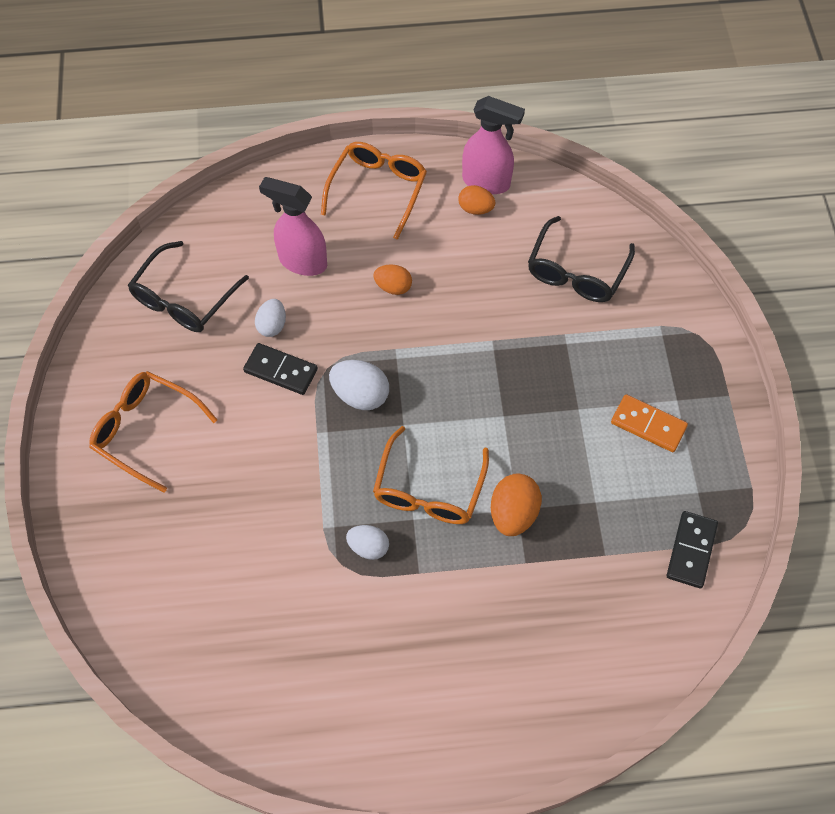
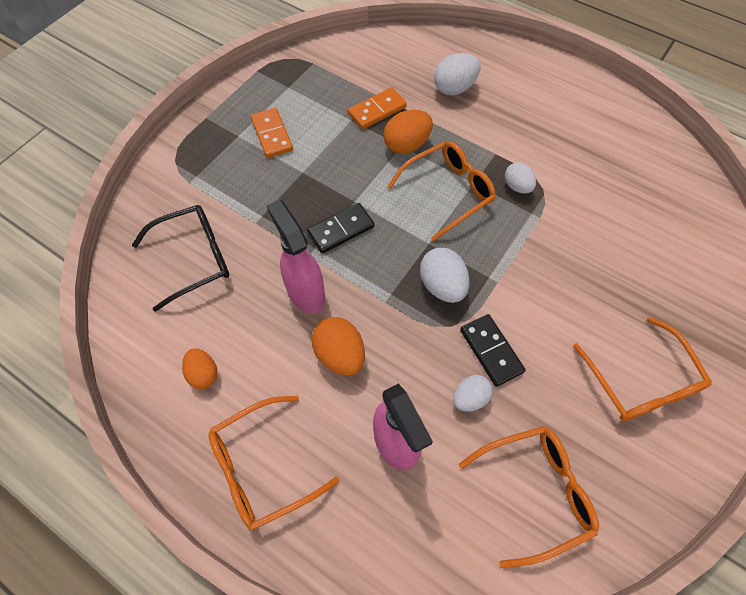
camera: 140 degrees left, 0 degrees up
black glasses [128,241,249,332] -> orange glasses [459,426,599,568]
orange egg [373,264,412,295] -> orange egg [312,317,365,376], size x1.52
pink spray bottle [462,96,525,194] -> pink spray bottle moved to [266,199,325,314]
black domino [667,511,718,588] -> black domino moved to [307,203,375,253]
none -> orange domino [348,87,407,129]
none -> white egg [434,53,481,95]

